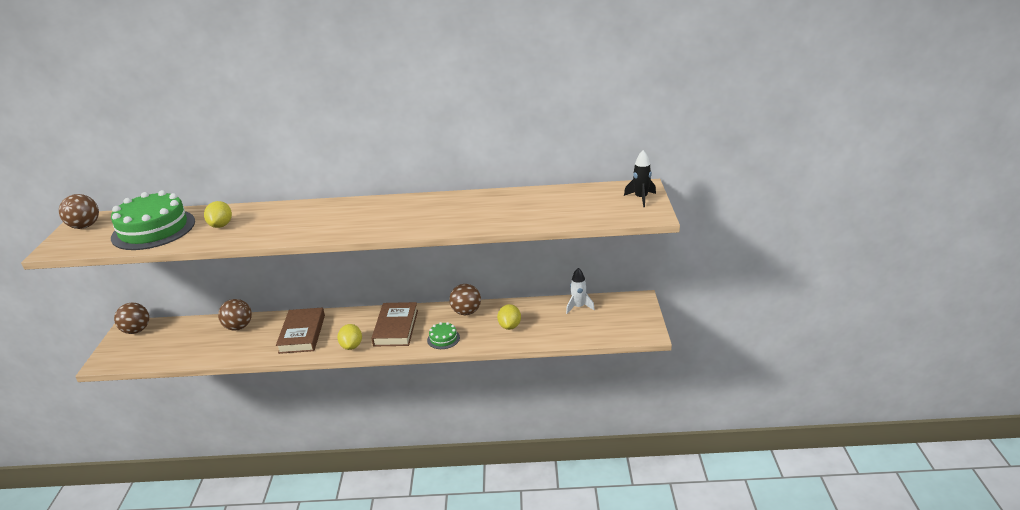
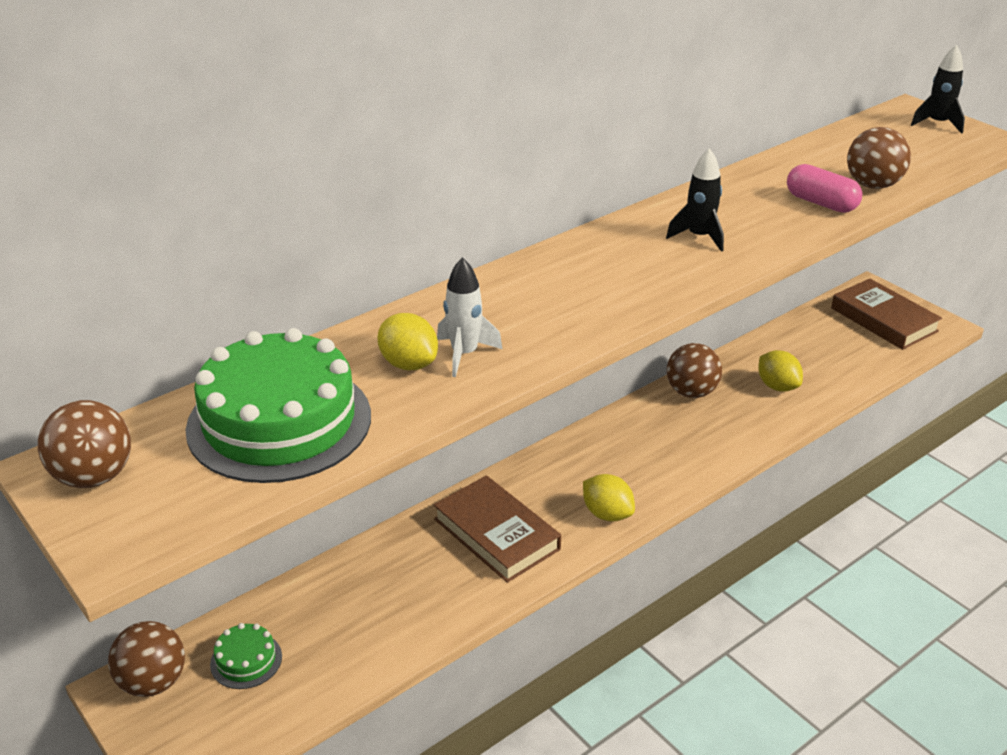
camera: 40 degrees left, 5 degrees up
brown ball [218,299,252,331] -> brown ball moved to [847,127,911,189]
brown book [371,302,418,347] -> brown book moved to [831,278,942,350]
green cake [427,322,460,349] -> green cake moved to [210,623,282,689]
white rocket [566,268,595,314] -> white rocket moved to [437,257,503,377]
none -> black rocket [666,148,724,252]
none -> pink capsule [787,164,862,213]

